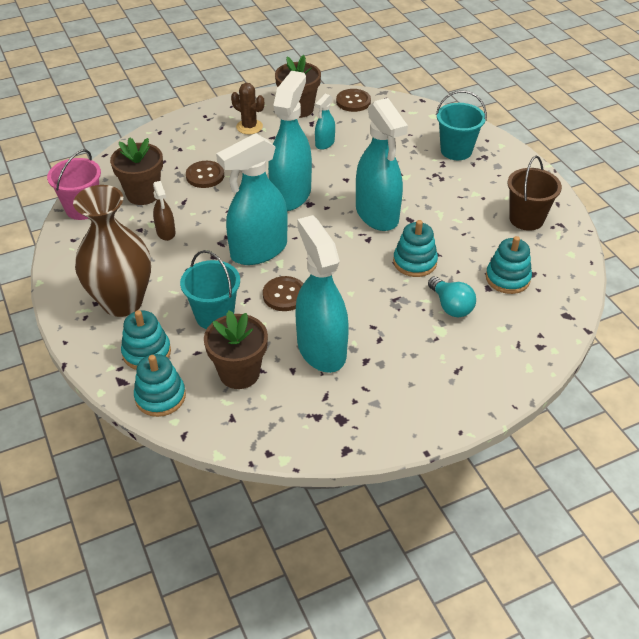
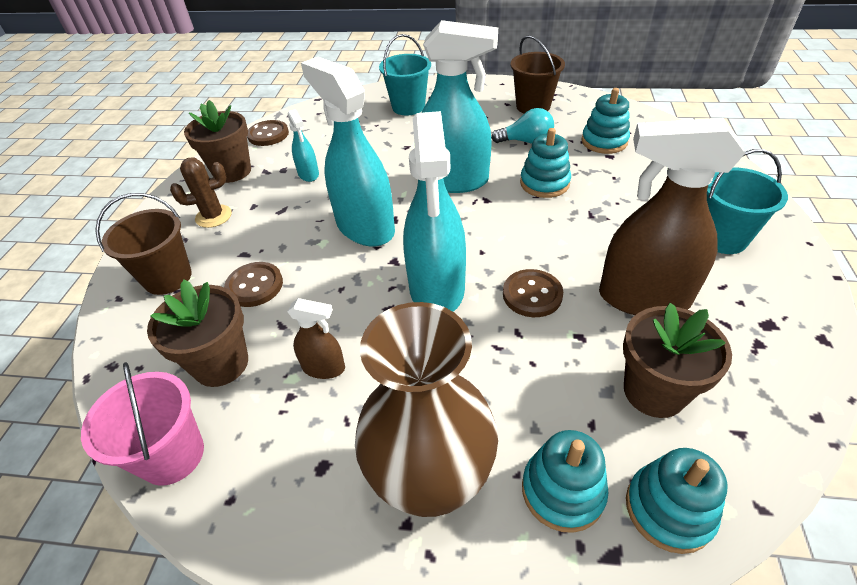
camera: 55 degrees left, 0 degrees up
turquoise bucket [180,250,240,329] -> turquoise bucket moved to [707,149,788,254]
turquoise spray bottle [296,215,349,373] -> brown spray bottle [599,118,745,315]
turquoise light bulb [428,276,476,317] -> turquoise light bulb moved to [491,108,554,144]
none -> brown bucket [95,193,192,295]

